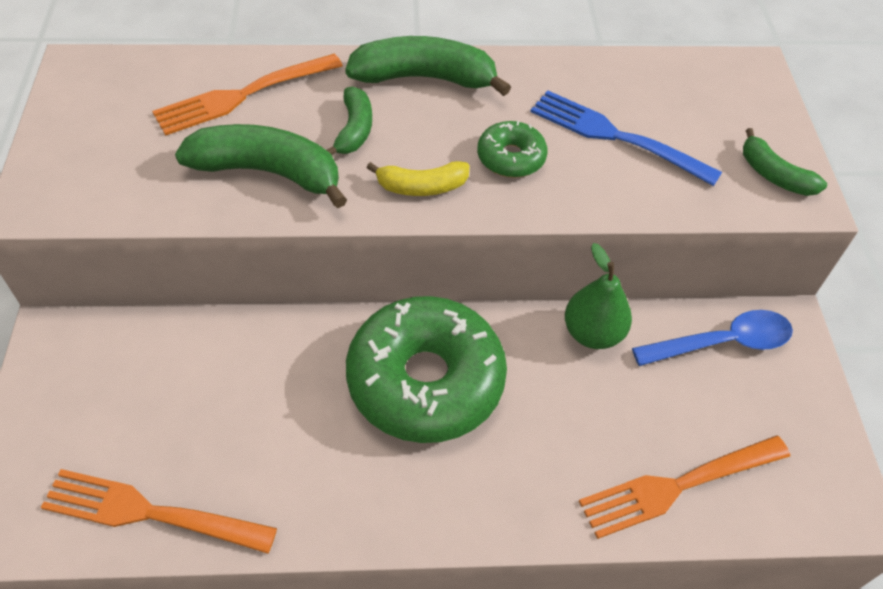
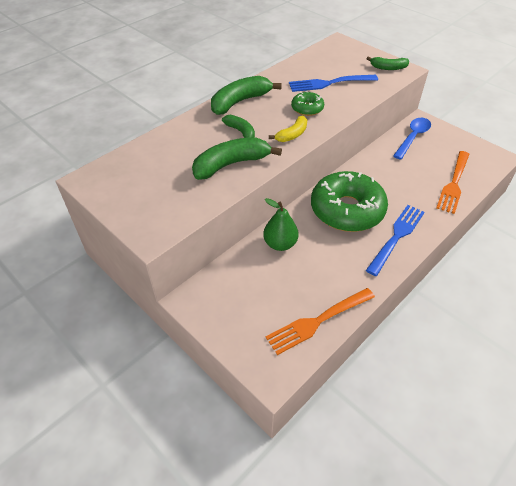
camera: 40 degrees left, 5 degrees down
orange fork [152,54,343,136] -> none
green pear [565,243,632,349] -> green pear moved to [263,198,299,251]
none -> blue fork [366,205,425,276]

